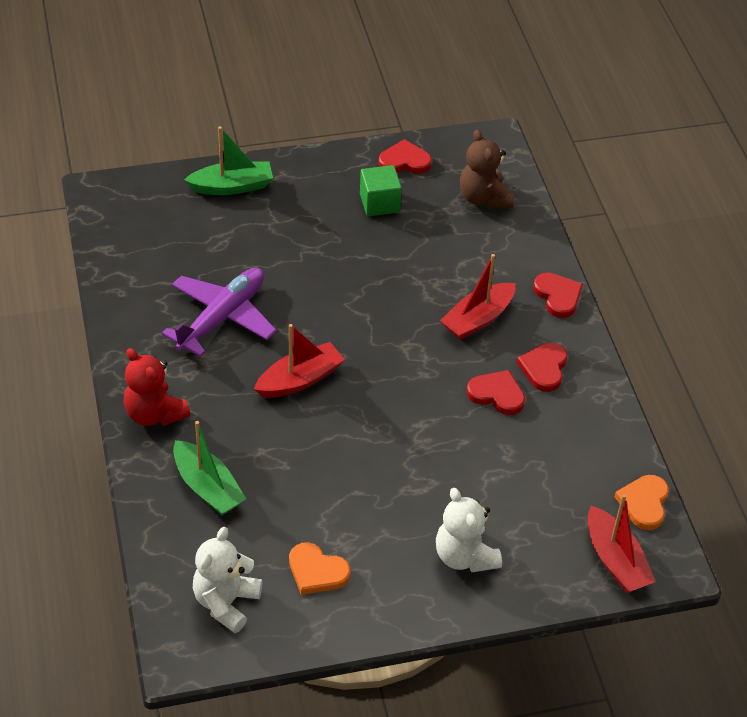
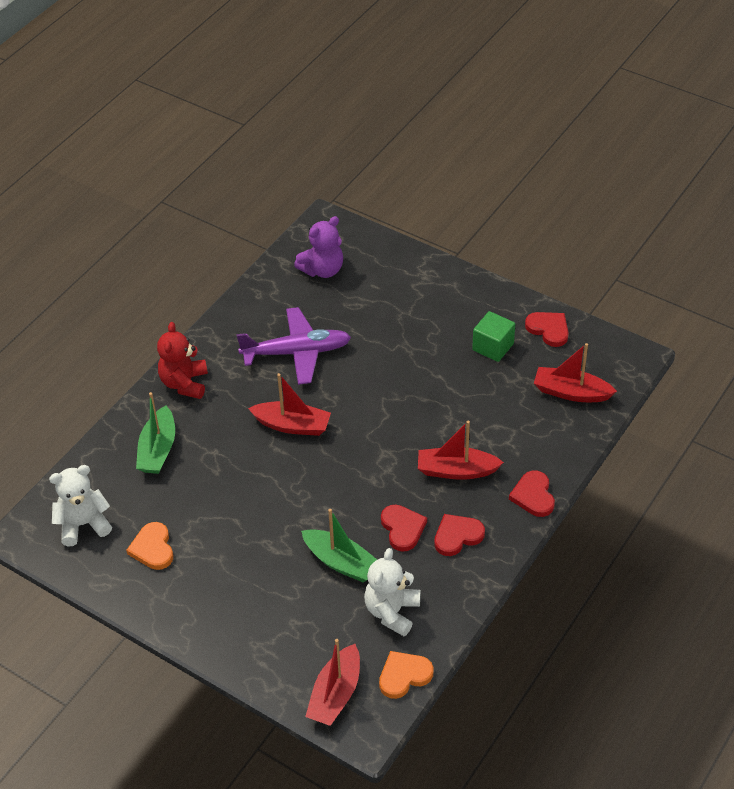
camera: 50 degrees right, 0 degrees up
green boat [184,126,273,195] -> green boat moved to [301,509,377,582]
white teddy bear [436,488,502,572] -> white teddy bear moved to [364,548,420,636]
brown teddy bear [460,130,514,209] -> red boat [534,343,617,402]
red heart [533,273,583,318] -> red heart turned 150 degrees clockwise [509,470,555,517]
none -> purple teddy bear [294,216,343,278]

